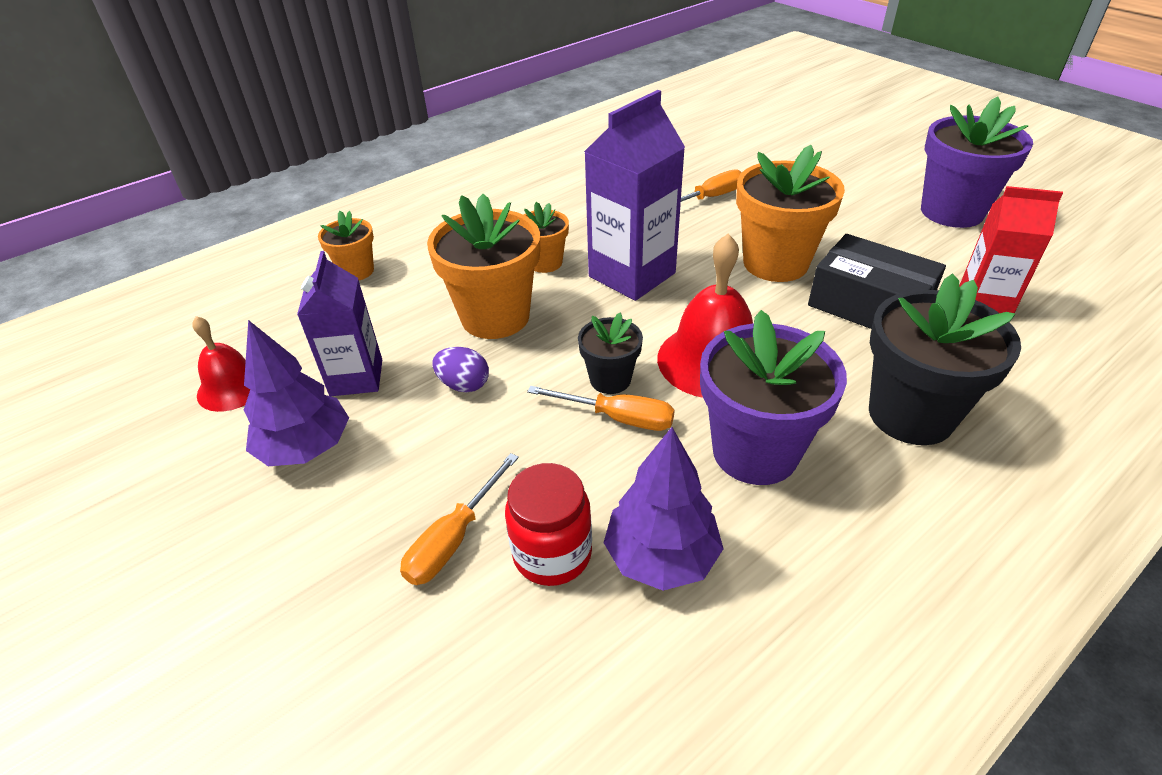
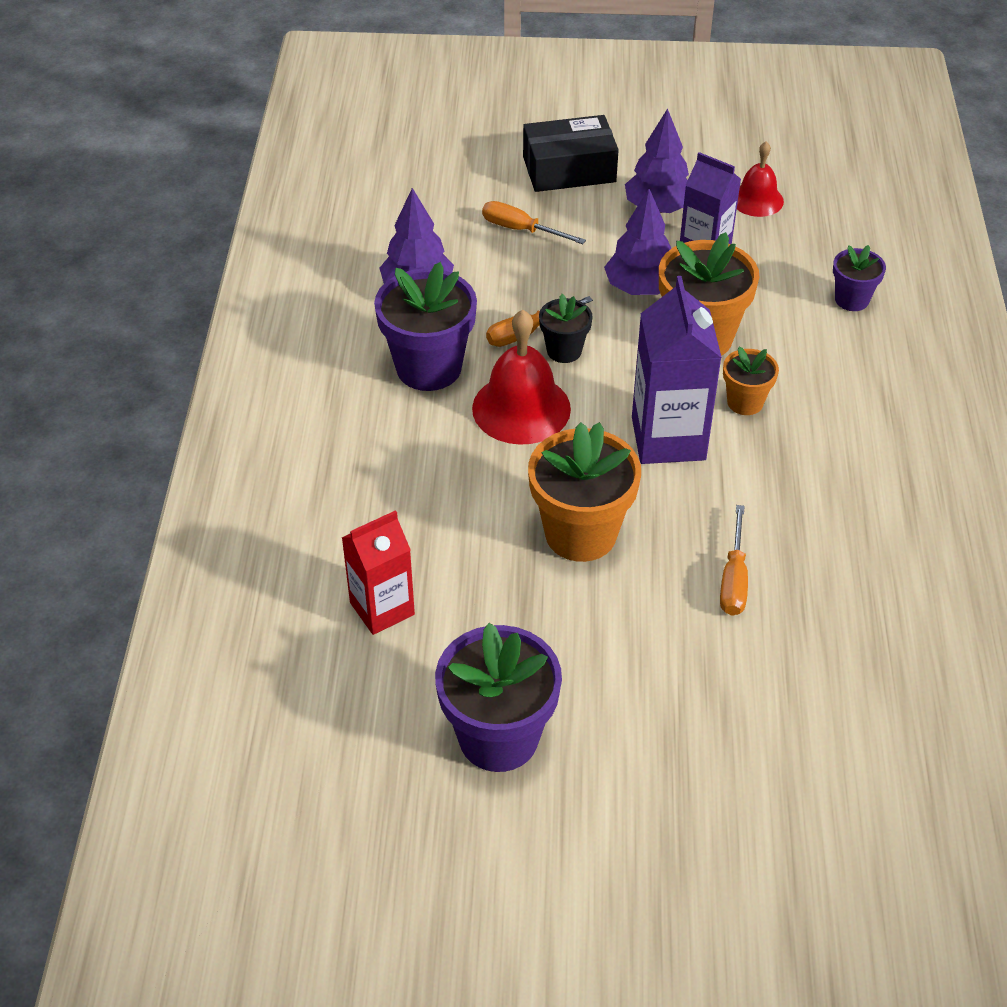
camera: 130 degrees right, 5 degrees up
orange flower pot [318,211,374,280] -> purple flower pot [833,245,886,311]
orange screwdriver [400,453,519,585] -> orange screwdriver turned 45 degrees counterclockwise [482,201,586,244]
purple egg [432,347,489,392] -> purple tree [604,189,671,295]
red jar [505,463,592,586] -> none
black box [808,234,946,329] -> black box moved to [523,115,619,192]
black flower pot [869,273,1021,445] -> none

